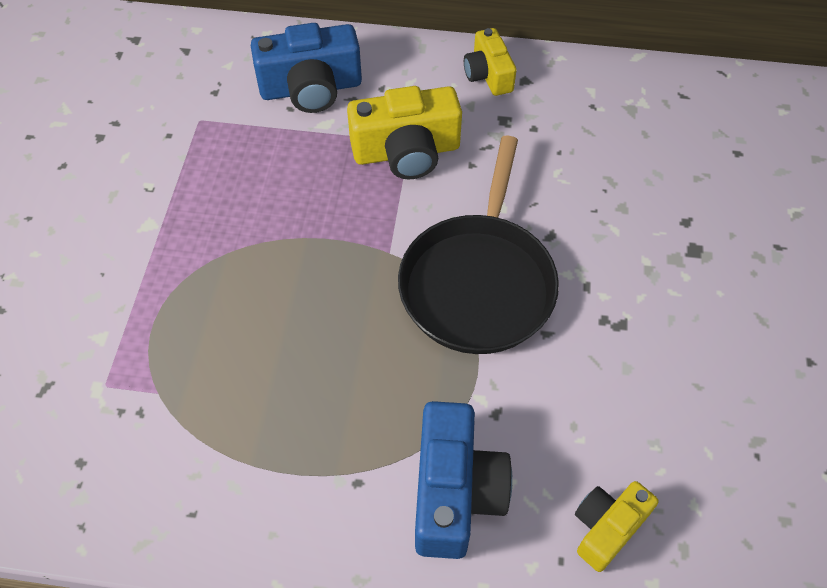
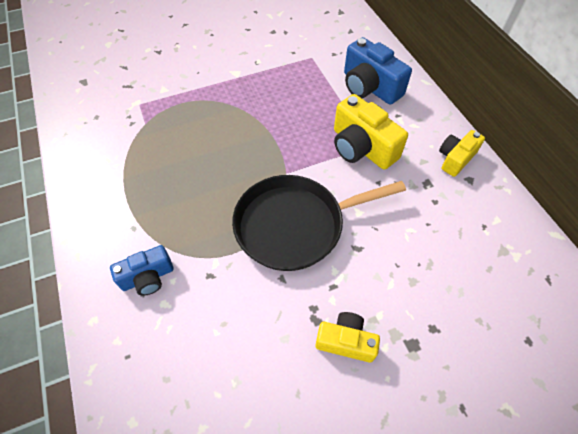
camera: 60 degrees right, 0 degrees up
blue camera [415,401,513,559] -> blue camera [110,245,174,296], size x0.62
yellow camera [575,481,658,572] -> yellow camera moved to [315,312,380,363]

